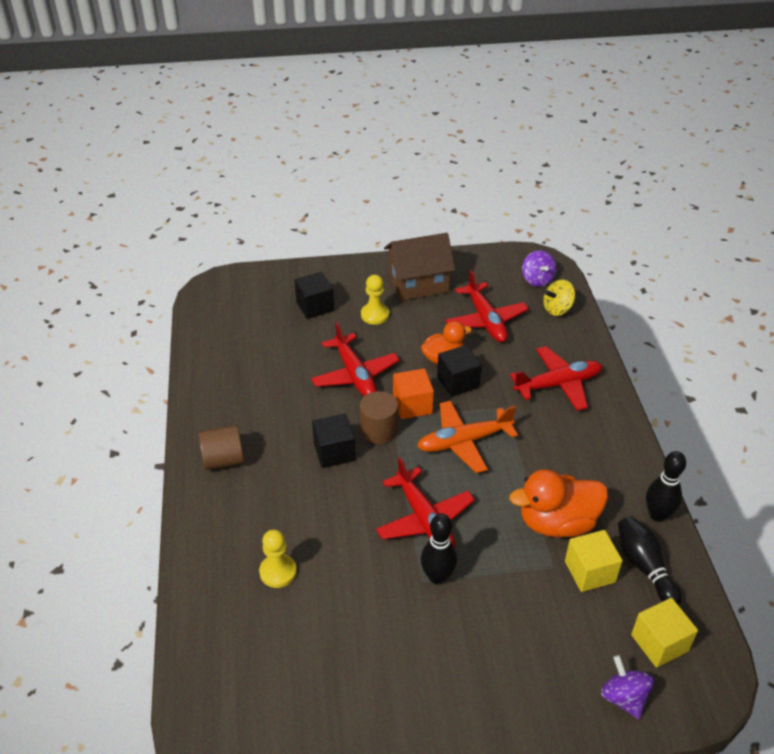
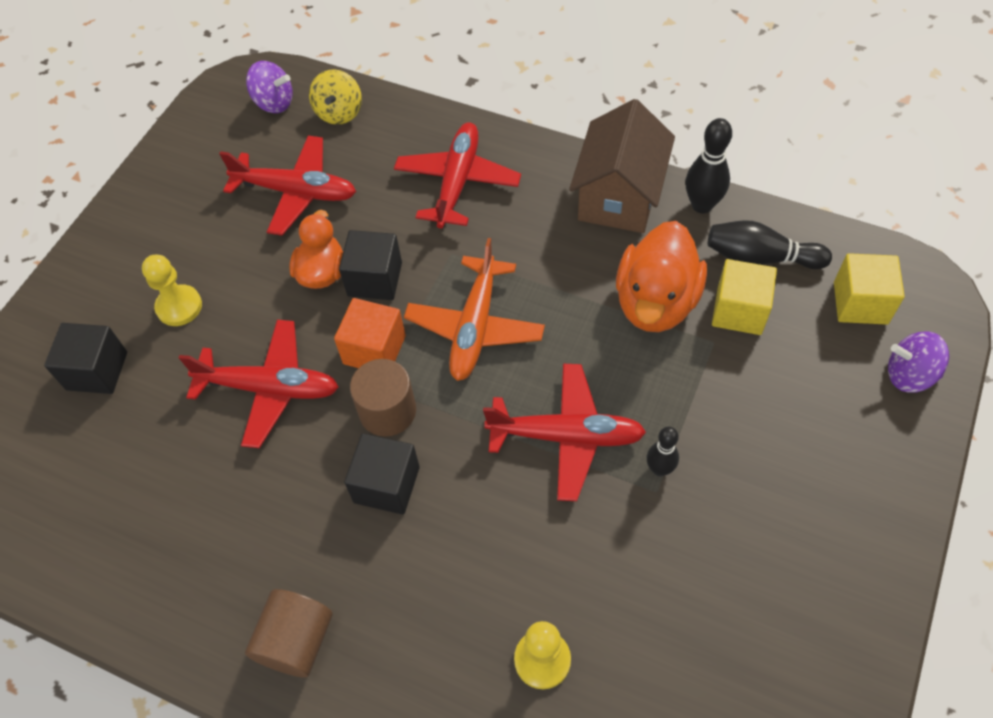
camera: 55 degrees left, 15 degrees up
brown house [384,233,455,301] -> brown house moved to [569,99,675,233]
black bowling pin [421,514,457,585] -> black bowling pin [647,427,679,476], size x0.64

